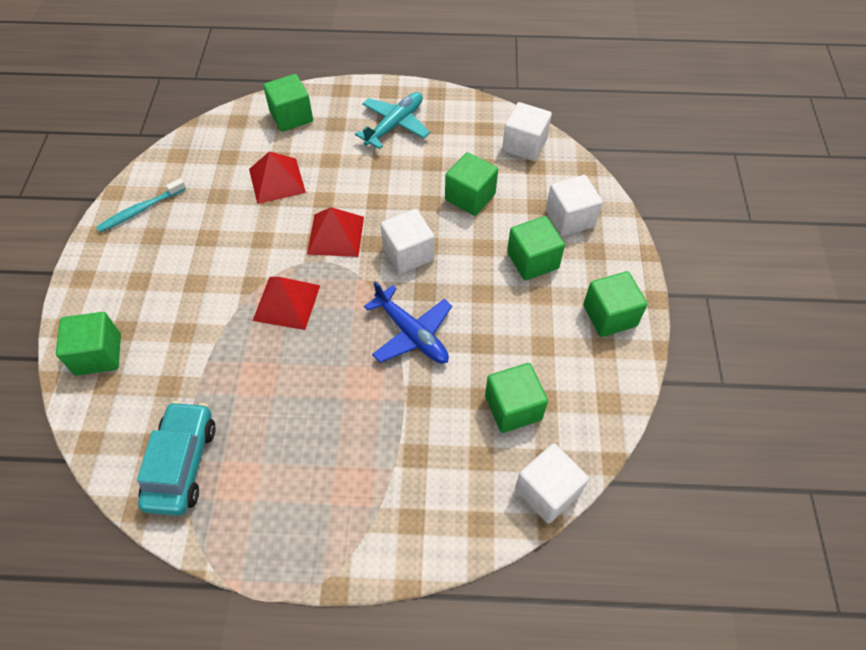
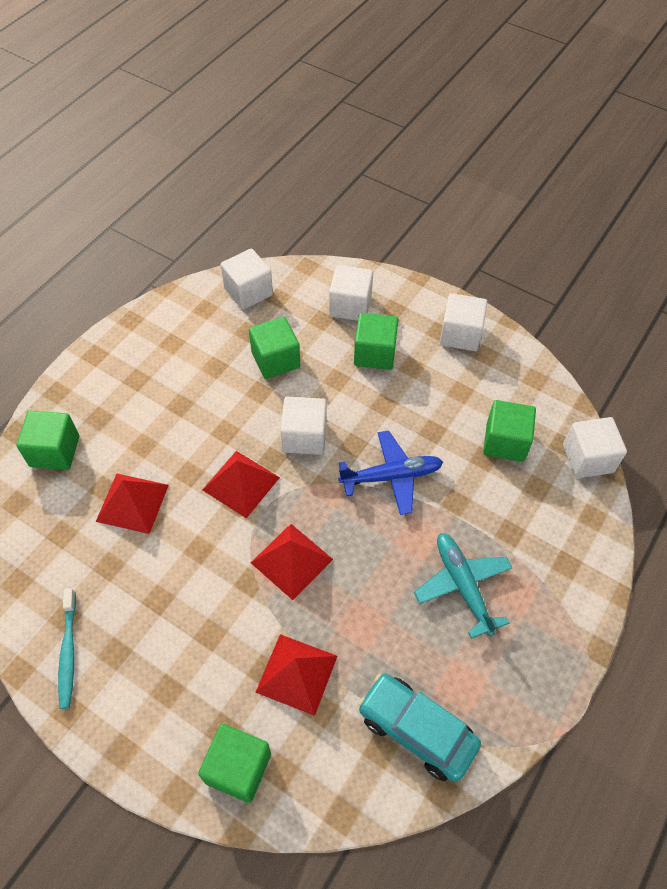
camera: 60 degrees left, 0 degrees up
turquoise plane [355,92,430,149] -> turquoise plane moved to [414,533,513,639]
green cube [583,271,648,337] -> white cube [440,293,487,351]
none -> red pyramid [255,634,337,716]

